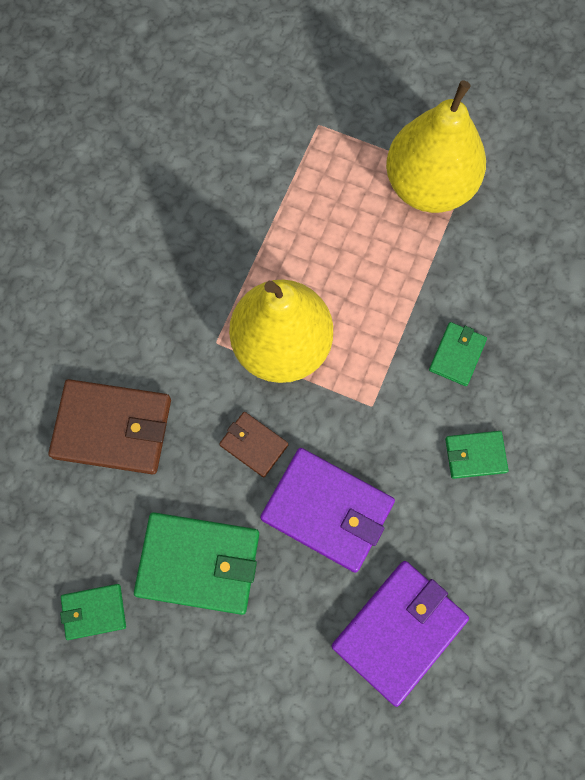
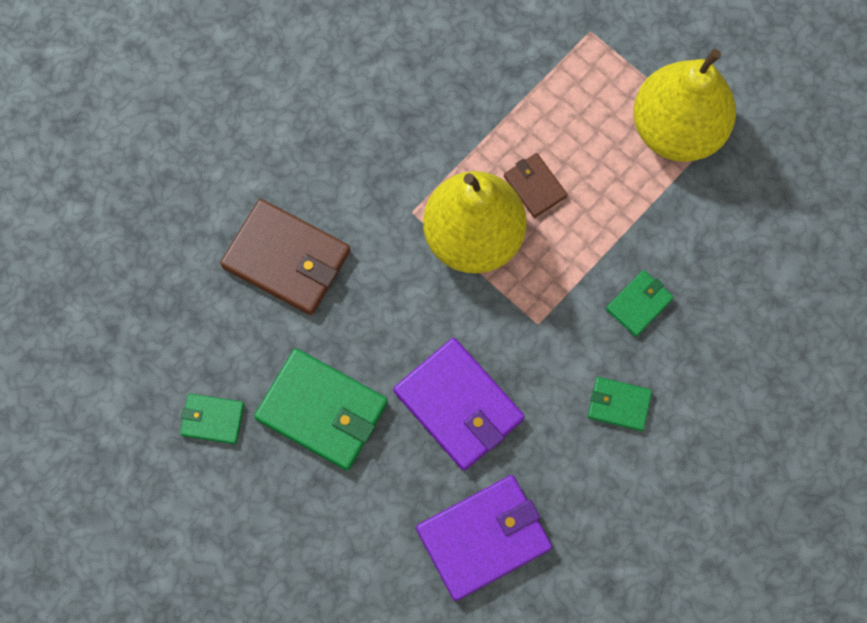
camera: 20 degrees right, 0 degrees up
brown wallet [219,412,288,477] -> brown wallet moved to [504,153,568,218]

